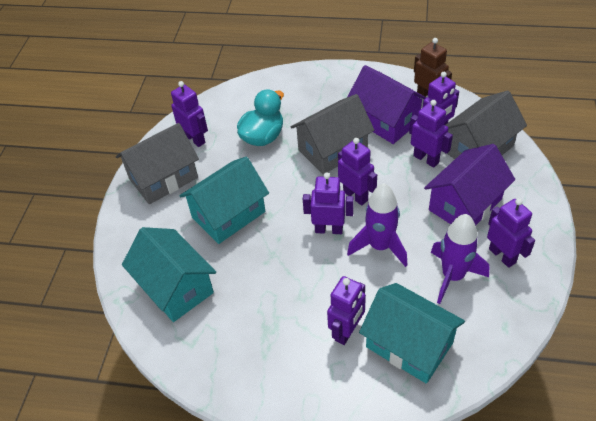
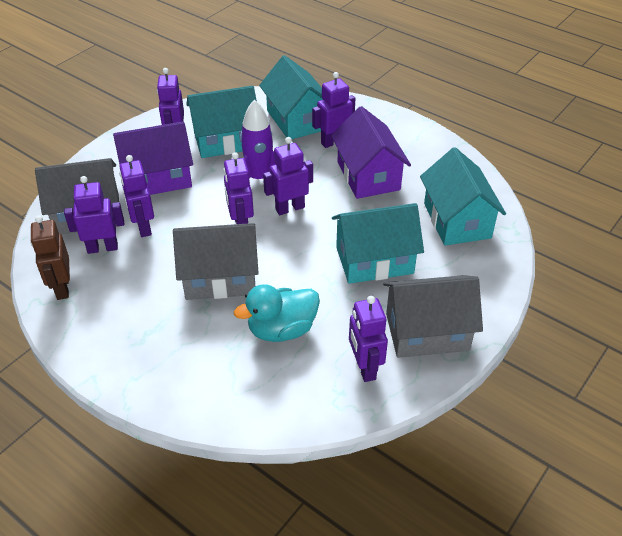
camera: 155 degrees left, 5 degrees down
purple robot [303,173,354,234] -> purple robot turned 120 degrees clockwise [263,137,313,215]
purple house [348,65,427,144] -> purple house moved to [331,106,411,199]
purple rocket [431,214,490,304] -> turquoise house [186,86,257,158]

